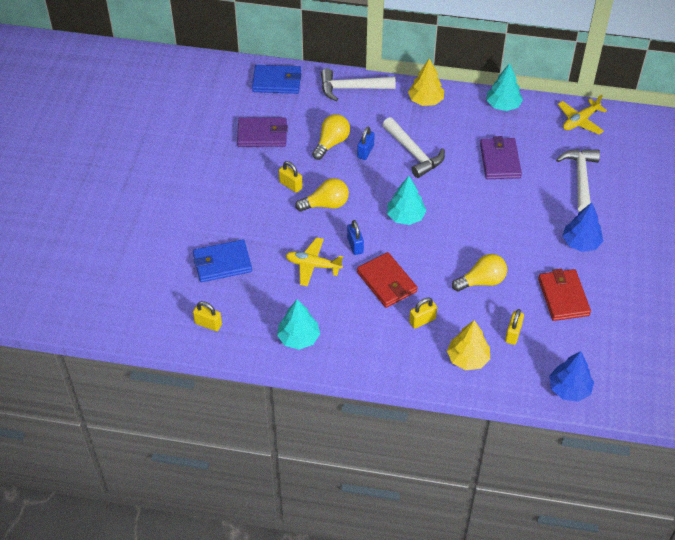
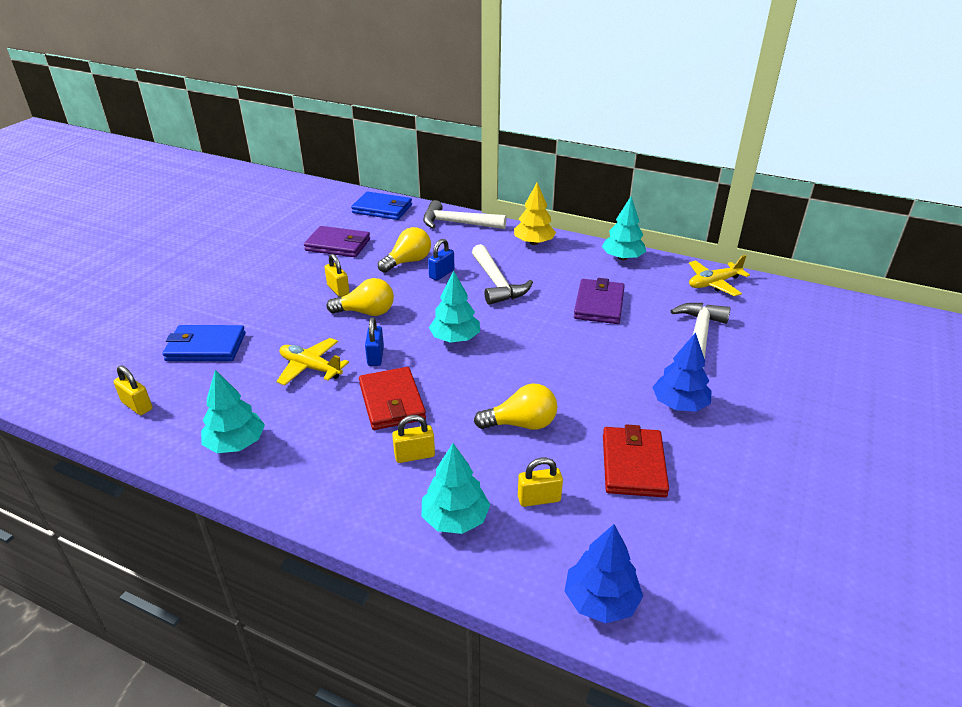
camera: 15 degrees right, 15 degrees down
yellow tree [447,320,490,370] -> turquoise tree [422,443,490,534]
yellow padlock [505,309,524,345] -> yellow padlock turned 45 degrees clockwise [518,458,563,507]

